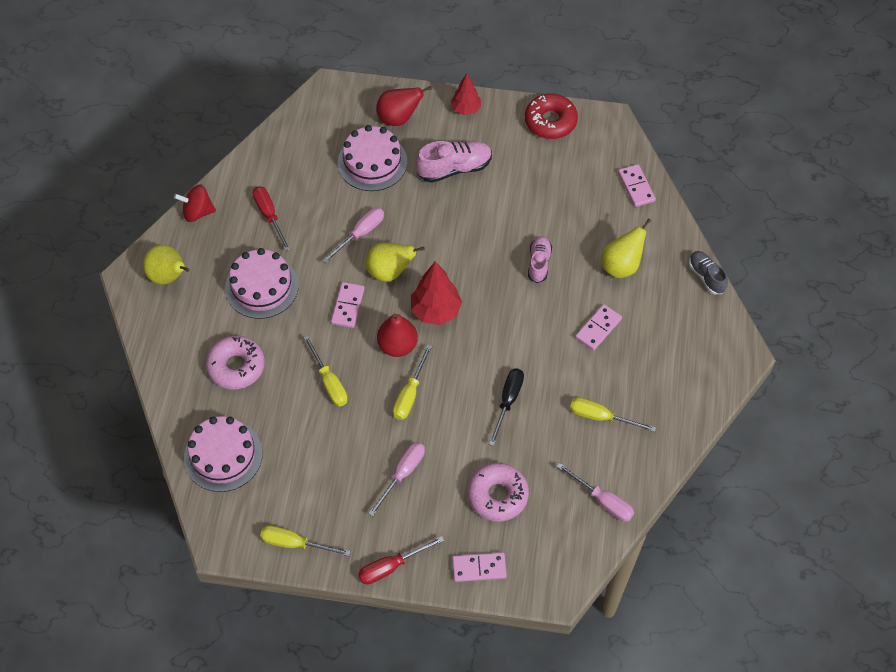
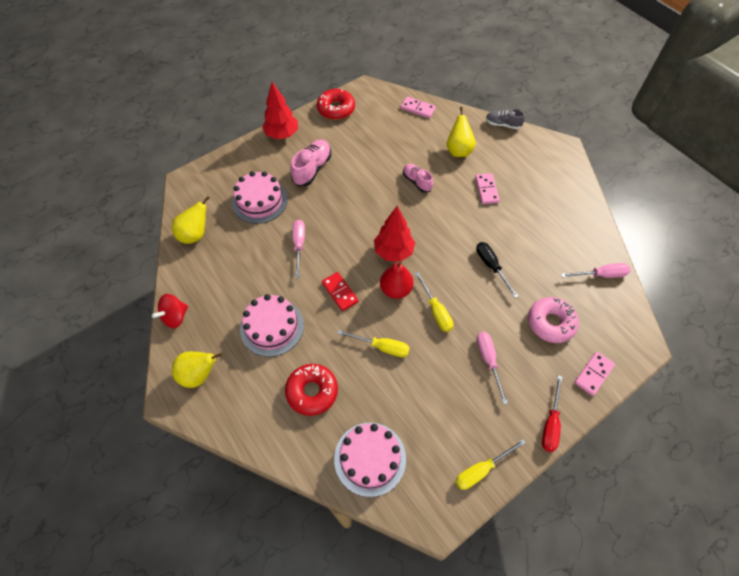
camera: 45 degrees left, 0 degrees up
pink donut [206,336,265,389] -> red donut [285,364,338,416]
red screwdriver [253,186,291,251] -> none
pink domino [331,282,365,328] -> red domino [322,272,359,311]
yellow pear [366,243,425,282] -> yellow pear moved to [172,196,210,244]
red pear [376,86,431,126] -> none
red tree [451,73,481,115] -> red tree [262,82,298,139], size x1.56
yellow screwdriver [570,398,656,432] -> none

